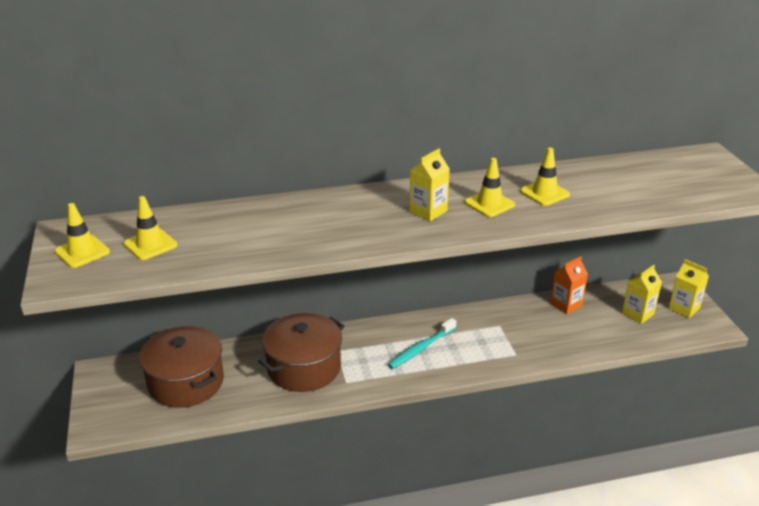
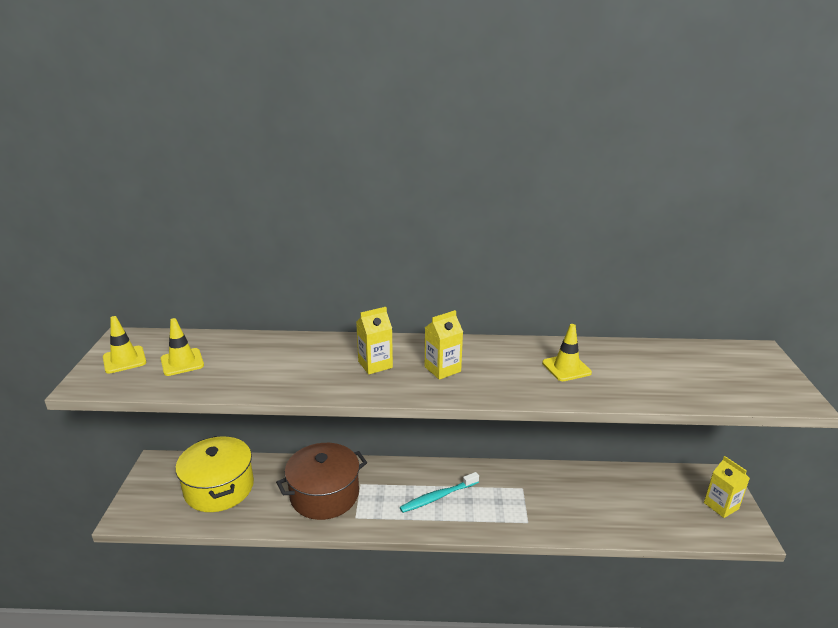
camera: 15 degrees right, 5 degrees down
brown pot [139,326,224,408] -> yellow pot [175,436,254,512]
yellow traffic cone [465,158,515,217] -> none
orange carton [550,256,588,314] -> none
yellow carton [622,265,662,324] -> yellow carton moved to [356,307,393,374]

